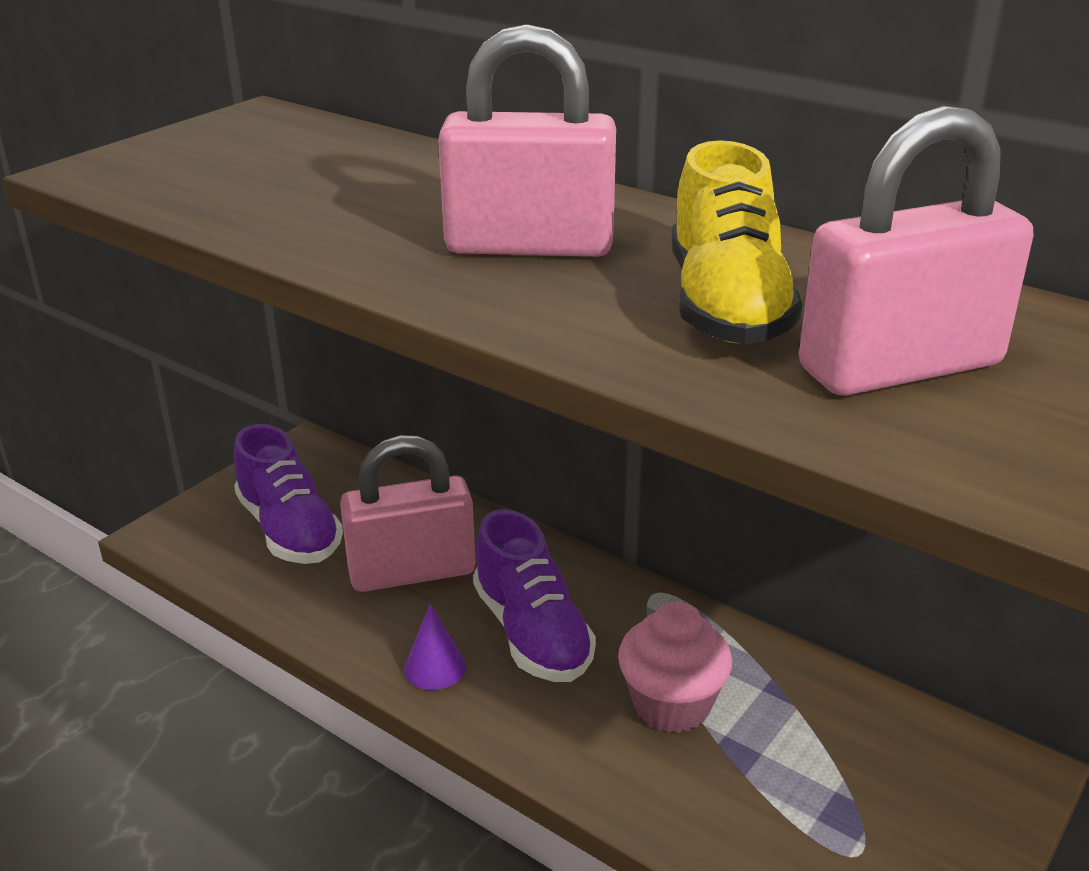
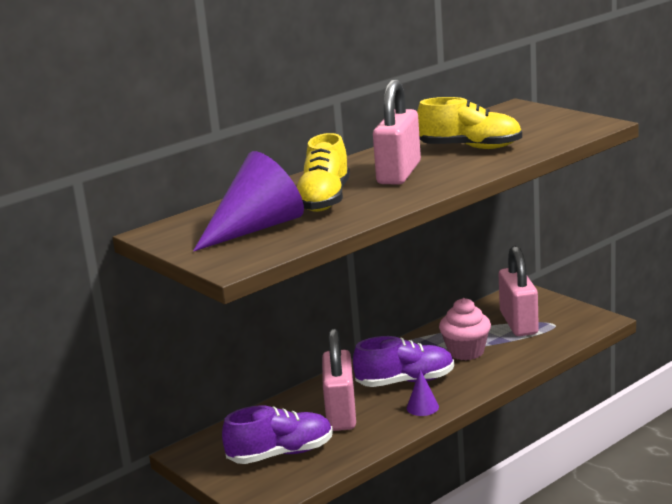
camera: 75 degrees left, 10 degrees down
pink padlock [799,106,1033,396] -> pink padlock moved to [499,246,539,336]
none -> purple cone [193,151,304,252]
none -> yellow shoe [297,133,350,212]

